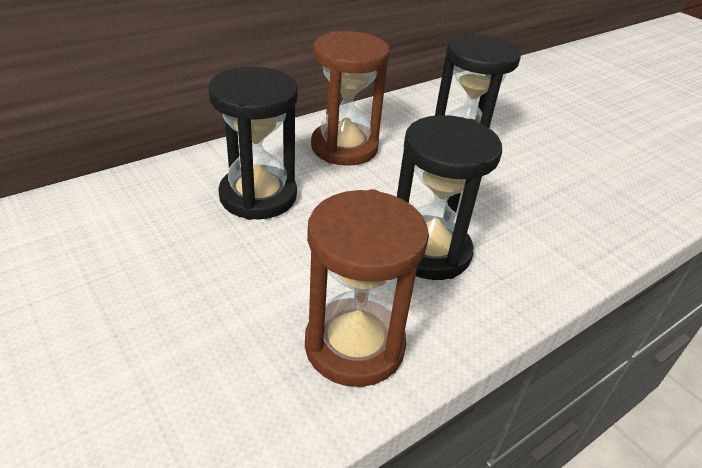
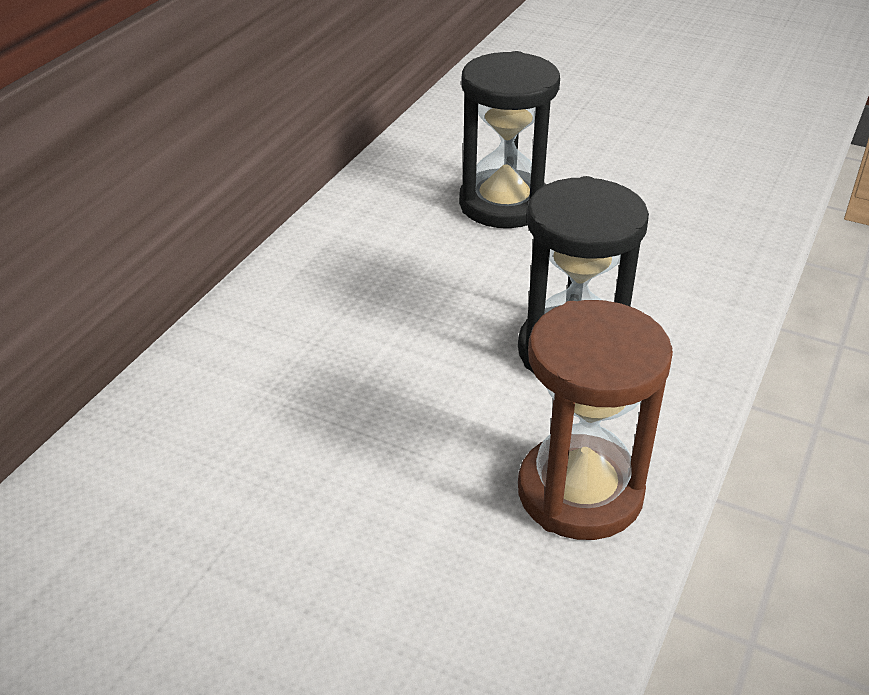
camera: 25 degrees left, 0 degrees up
black hourglass [208,67,298,220] -> none
brown hourglass [311,31,390,166] -> none

